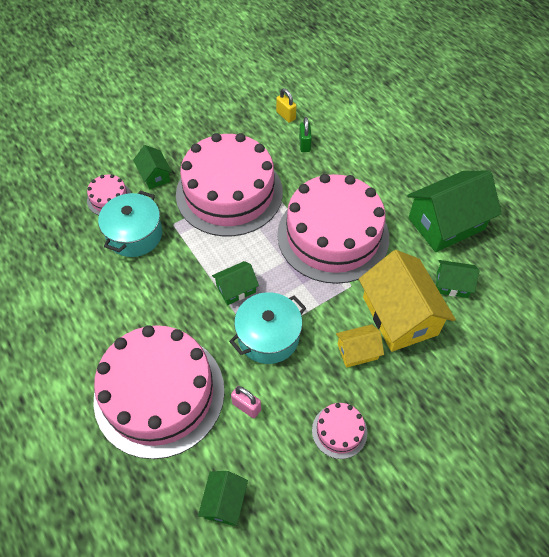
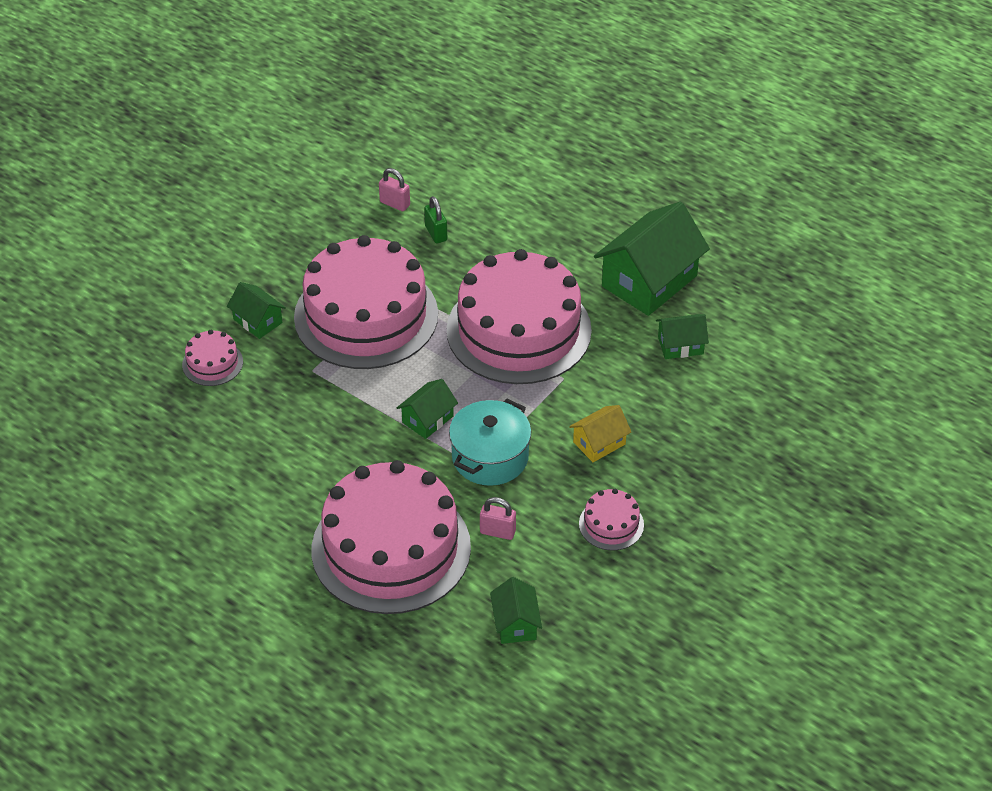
camera: 20 degrees left, 10 degrees down
turquoise pot [98,191,162,257] -> none
yellow padlock [276,89,296,123] -> pink padlock [379,168,410,211]
yellow house [359,250,456,352] -> none

